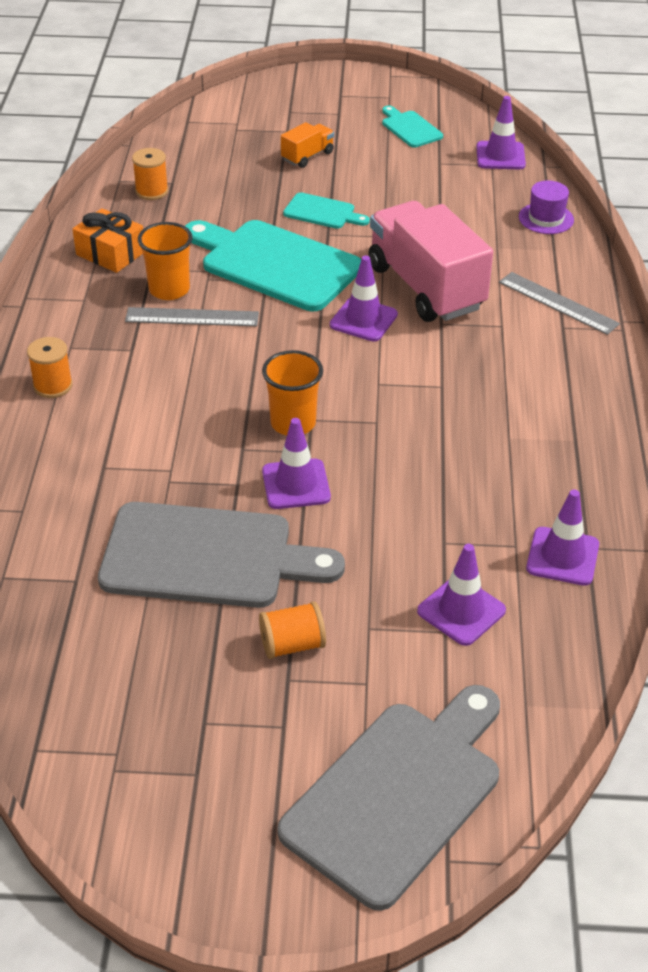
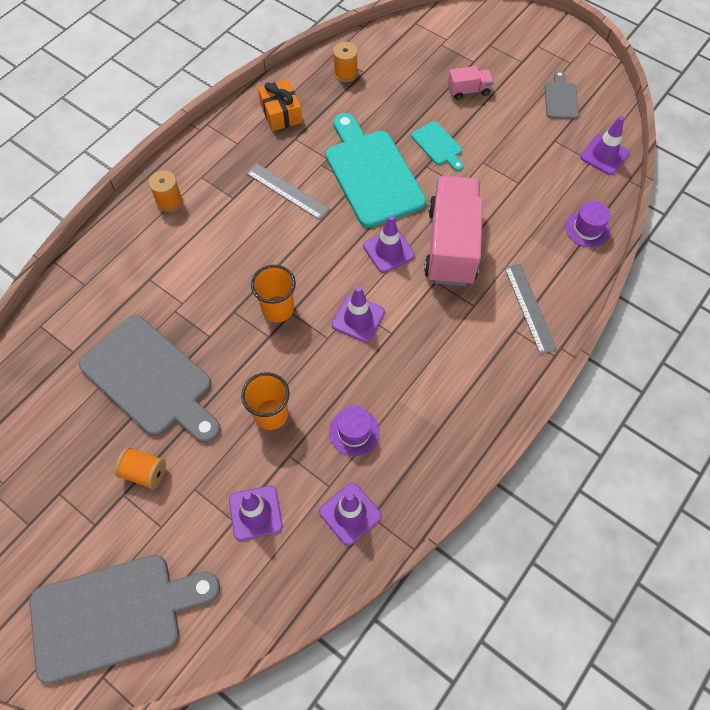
camera: 35 degrees right, 20 degrees up
orange cup [138,222,193,300] -> orange cup moved to [241,372,290,430]
purple traffic cone [262,418,331,509] -> purple traffic cone moved to [332,286,385,343]
orange truck [281,122,334,168] -> pink truck [448,66,494,100]
turquoise cutting board [382,106,443,148] -> grey cutting board [544,71,579,119]
none -> purple hat [329,405,380,456]

